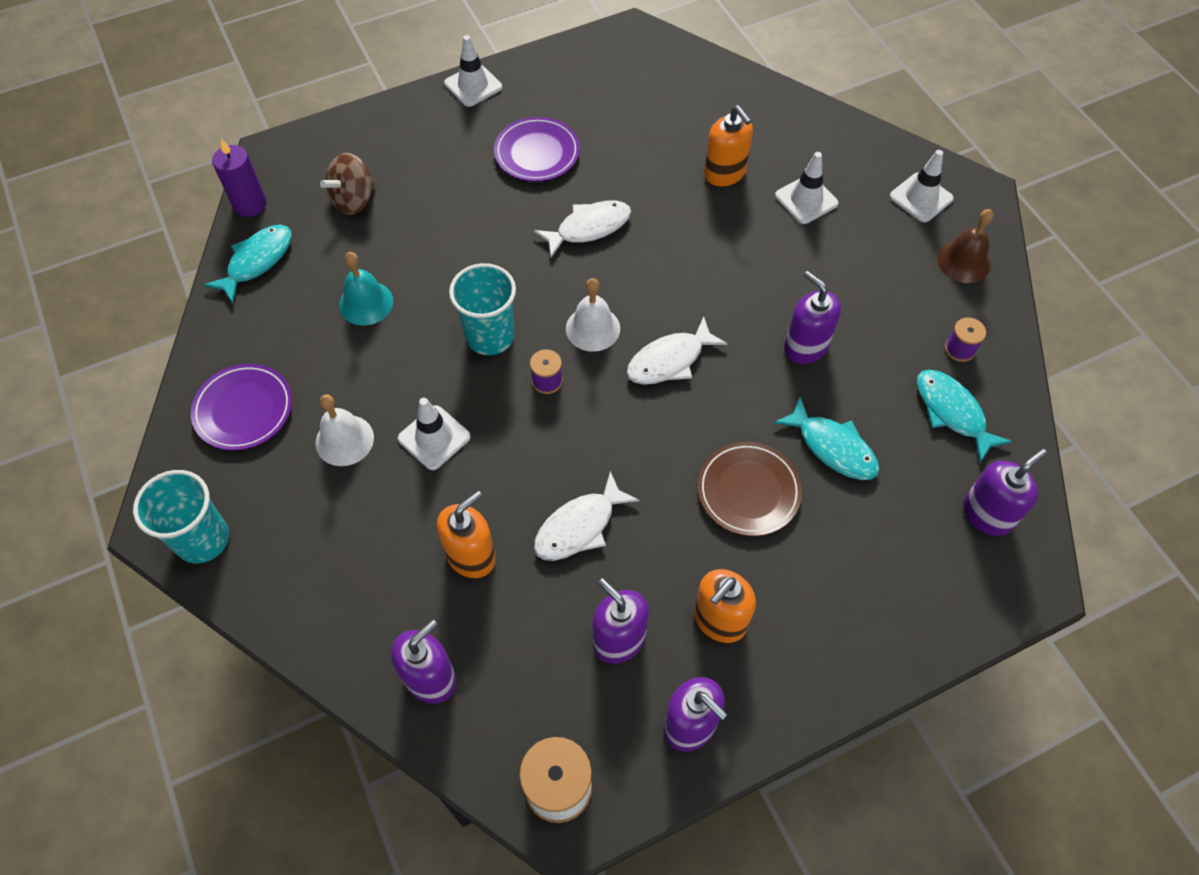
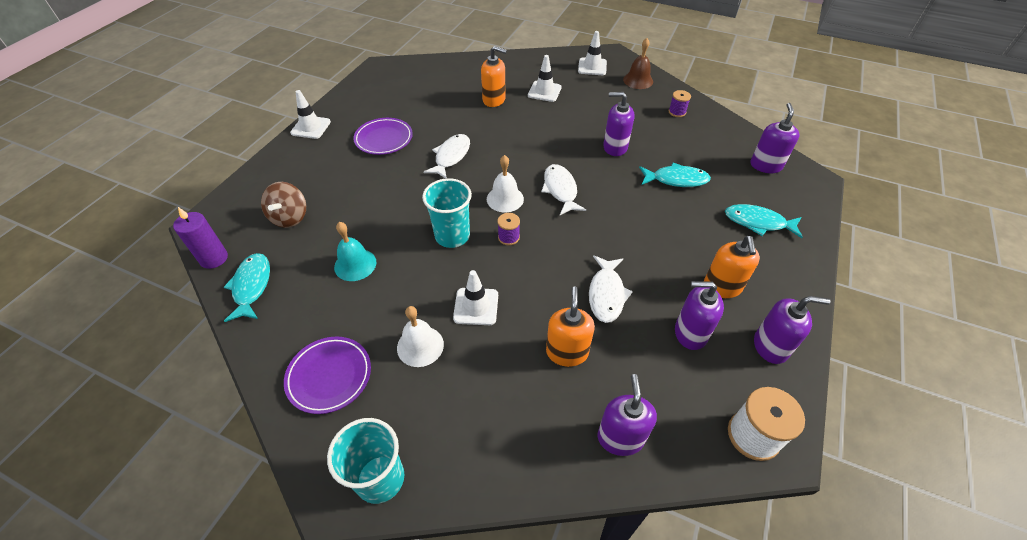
camera: 40 degrees left, 10 degrees down
white fish [627,317,728,385] -> white fish turned 150 degrees clockwise [541,164,586,215]
brown plate [698,442,802,536] -> none
turquoise fish [917,370,1012,462] -> turquoise fish moved to [725,204,803,238]

